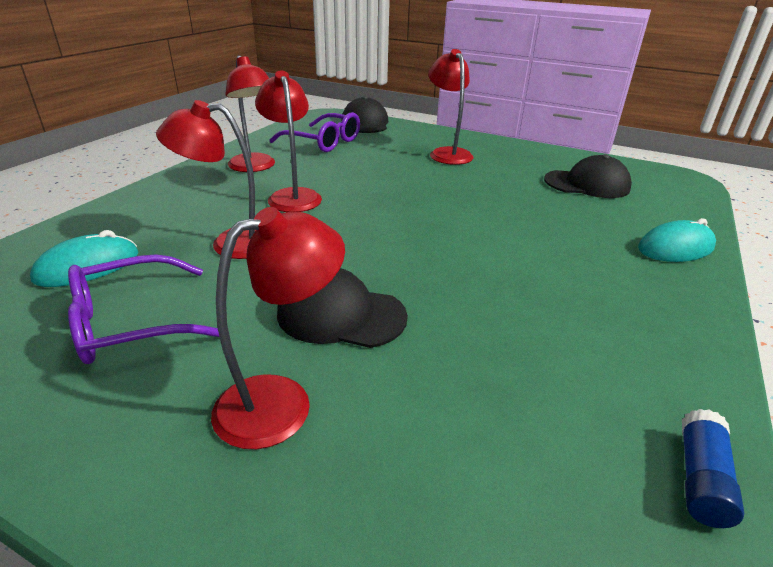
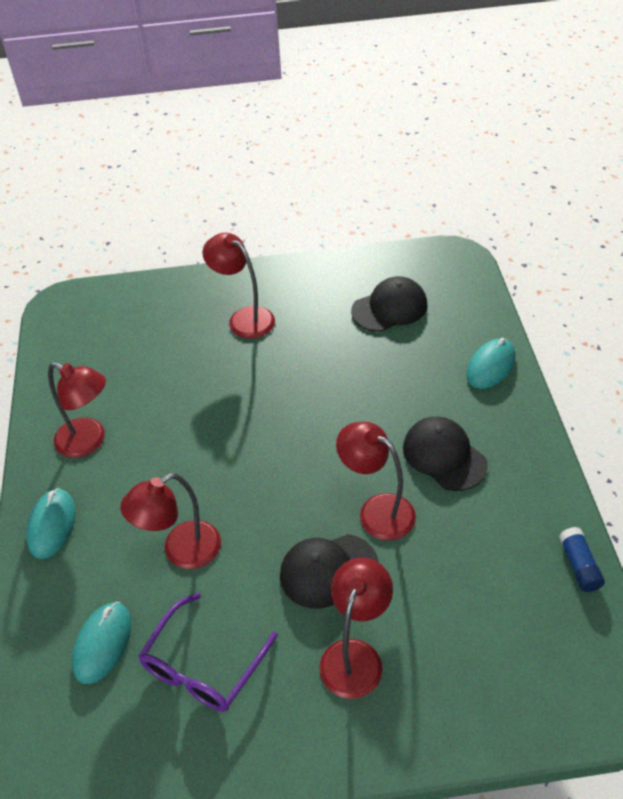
camera: 30 degrees left, 15 degrees up
red lamp [255,71,322,212] -> red lamp moved to [336,422,416,540]
purple glasses [270,112,360,152] -> none
black cap [341,96,388,133] -> black cap moved to [403,417,488,491]
none -> turquoise mouse [26,488,76,559]

